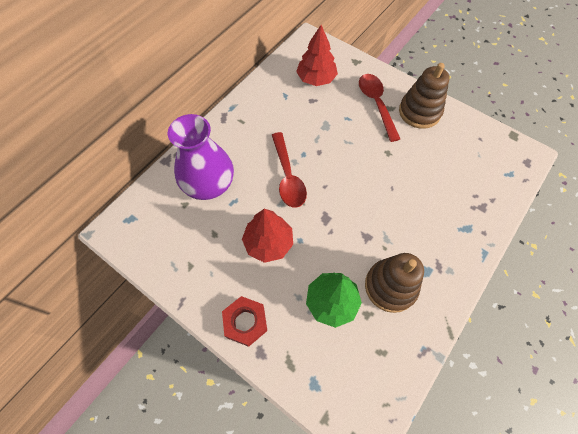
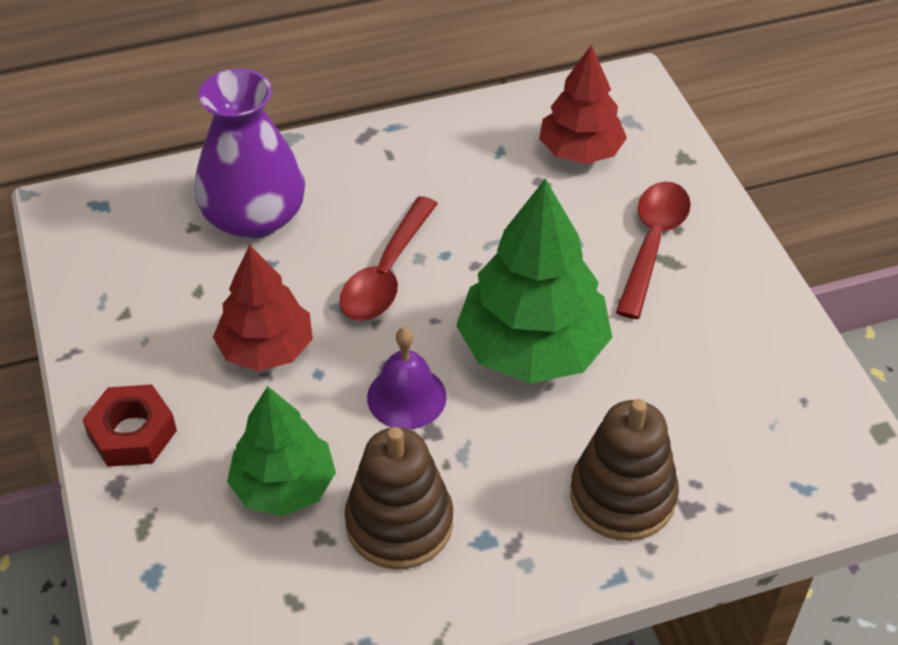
camera: 35 degrees right, 15 degrees down
brown stacking toy [399,63,450,129] -> brown stacking toy moved to [570,399,679,541]
none -> purple bell [367,327,447,429]
none -> green tree [456,178,612,383]

